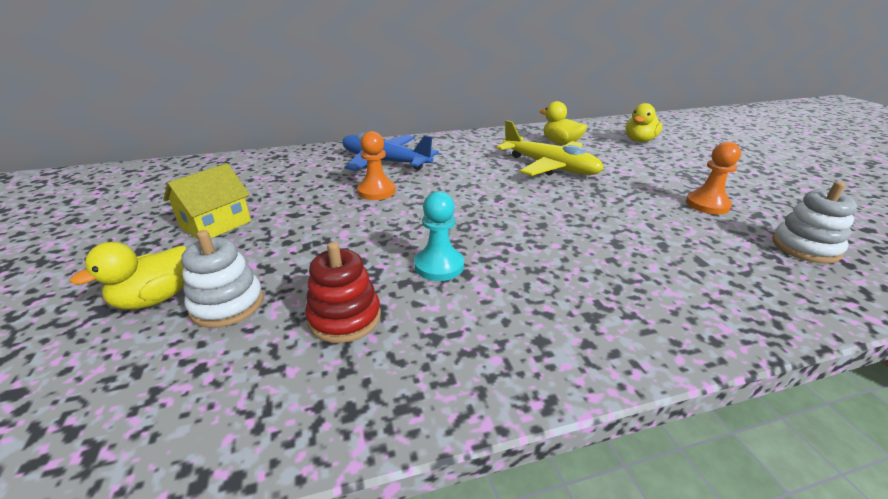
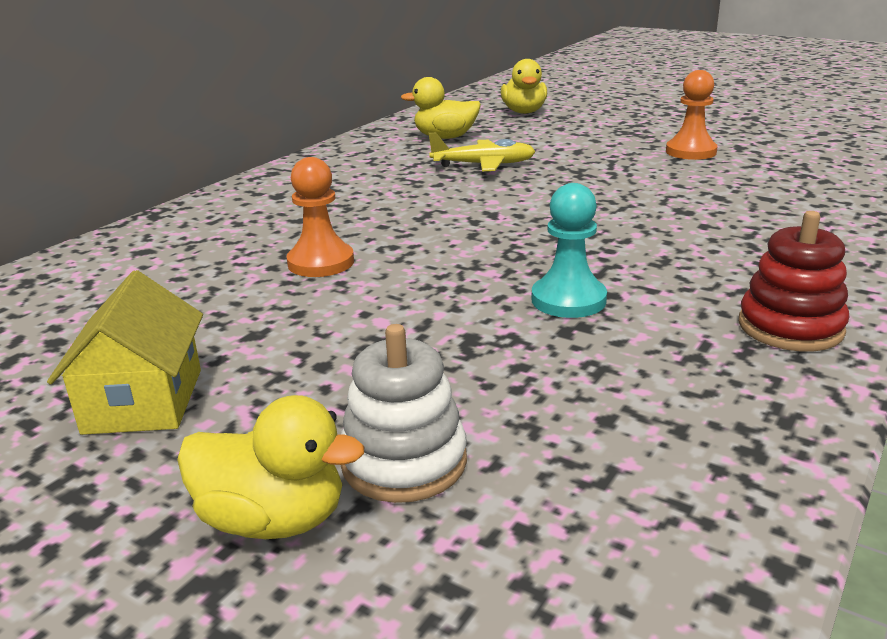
camera: 40 degrees left, 5 degrees down
yellow duck [70,242,187,310] -> yellow duck turned 75 degrees counterclockwise [177,395,364,539]
red stacking toy [305,242,381,343] -> red stacking toy moved to [739,211,849,352]
blue plane [342,133,439,171] -> none
yellow plane [496,120,604,176] -> yellow plane [429,133,536,171], size x0.64
white stacking toy [772,182,857,263] -> none

